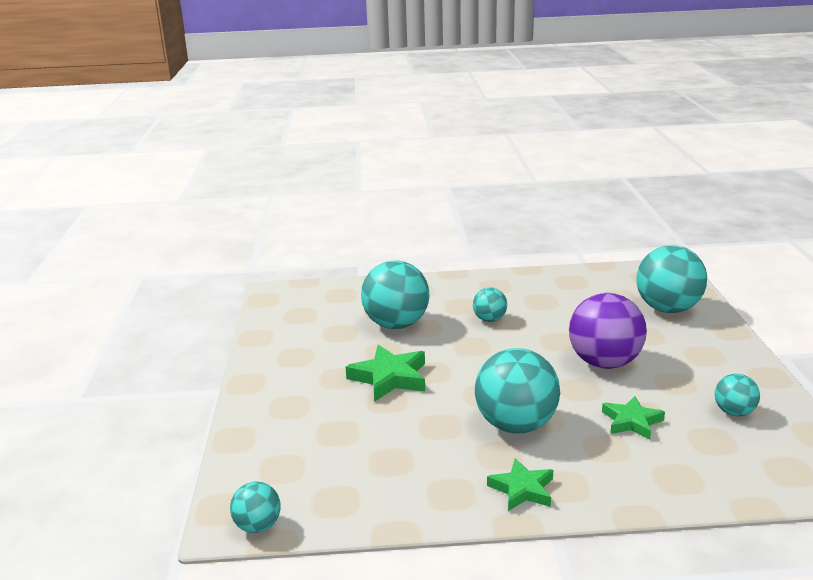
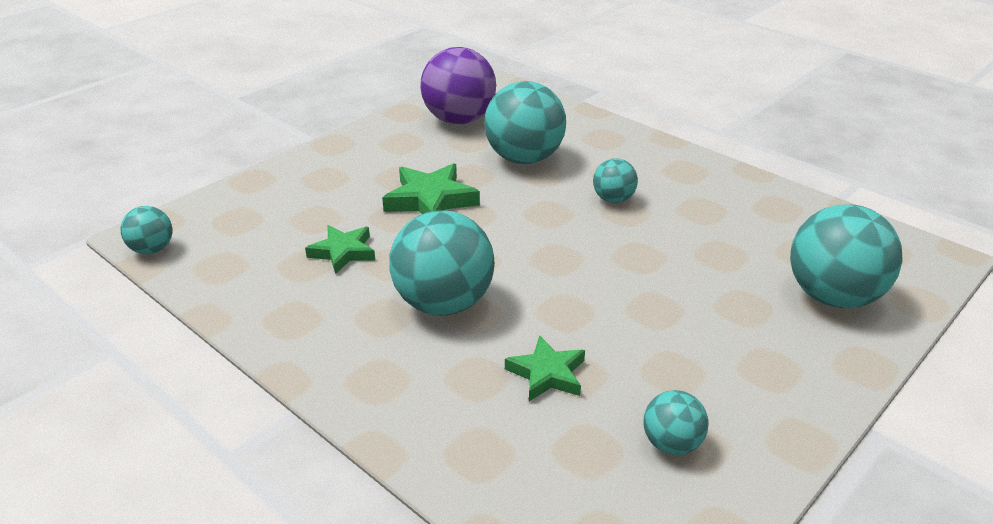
camera: 45 degrees right, 10 degrees up
green star [487,458,553,511] -> green star moved to [305,225,375,274]
purple ball [569,293,647,369] -> purple ball moved to [420,47,496,124]

